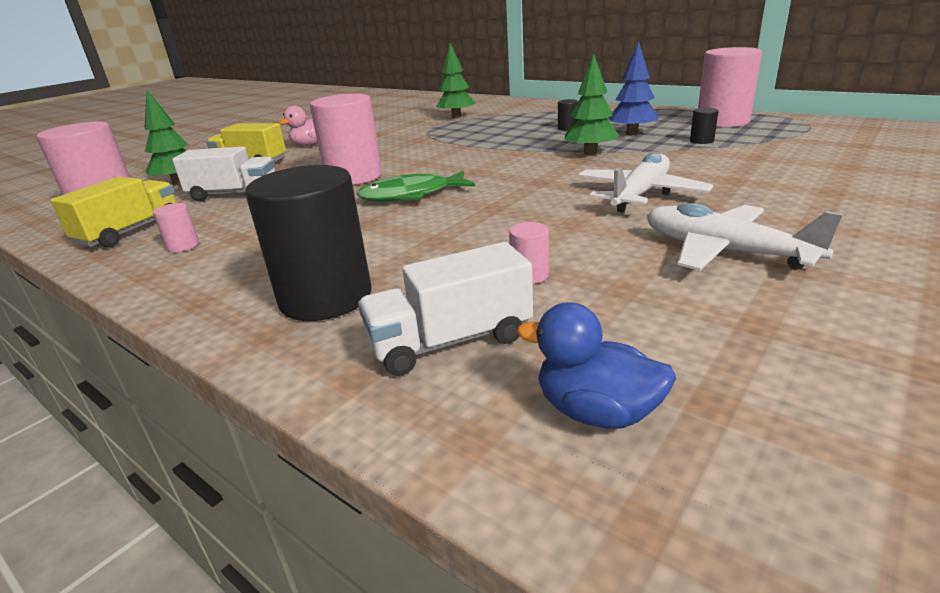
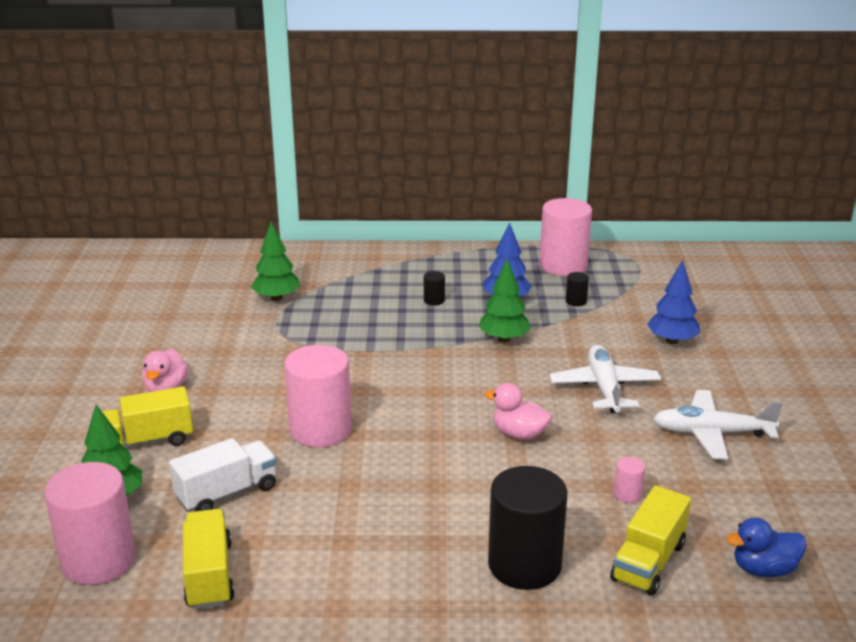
camera: 40 degrees left, 0 degrees up
pink cylinder [153,203,199,252] -> none
green fish [357,171,475,201] -> none
white truck [358,242,533,376] -> yellow truck [610,485,691,595]
none -> pink duck [485,383,552,440]
none -> blue tree [647,260,700,344]

